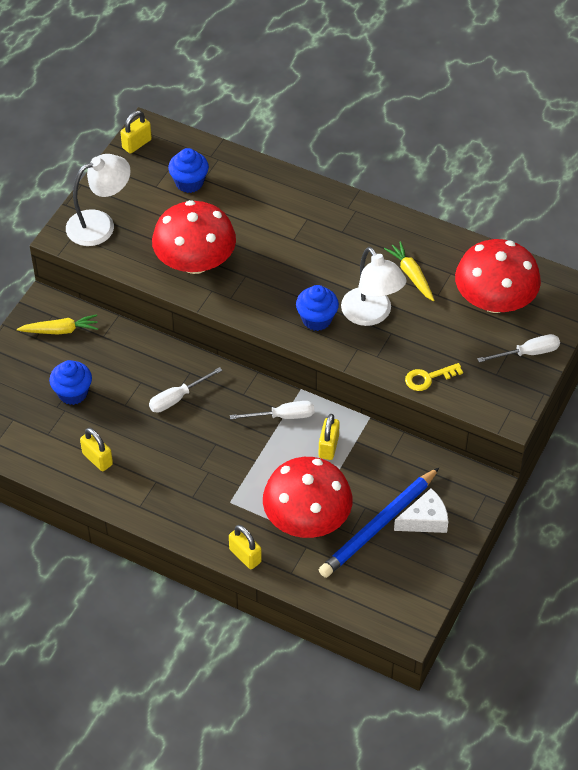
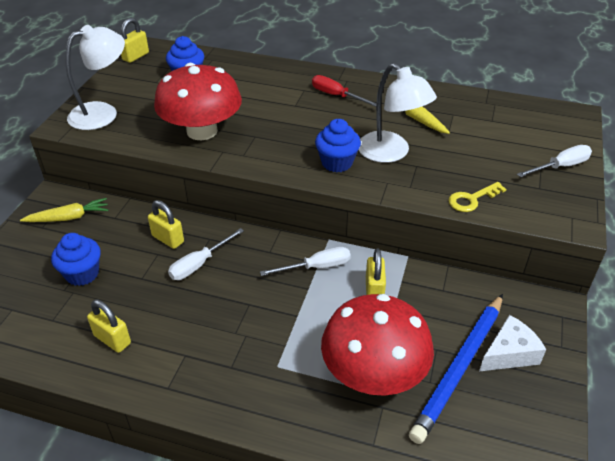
camera: 10 degrees left, 10 degrees down
yellow padlock [229,525,262,569] -> yellow padlock moved to [148,200,184,249]
red mushroom [455,239,541,313] -> none
none -> red screwdriver [312,75,376,107]

